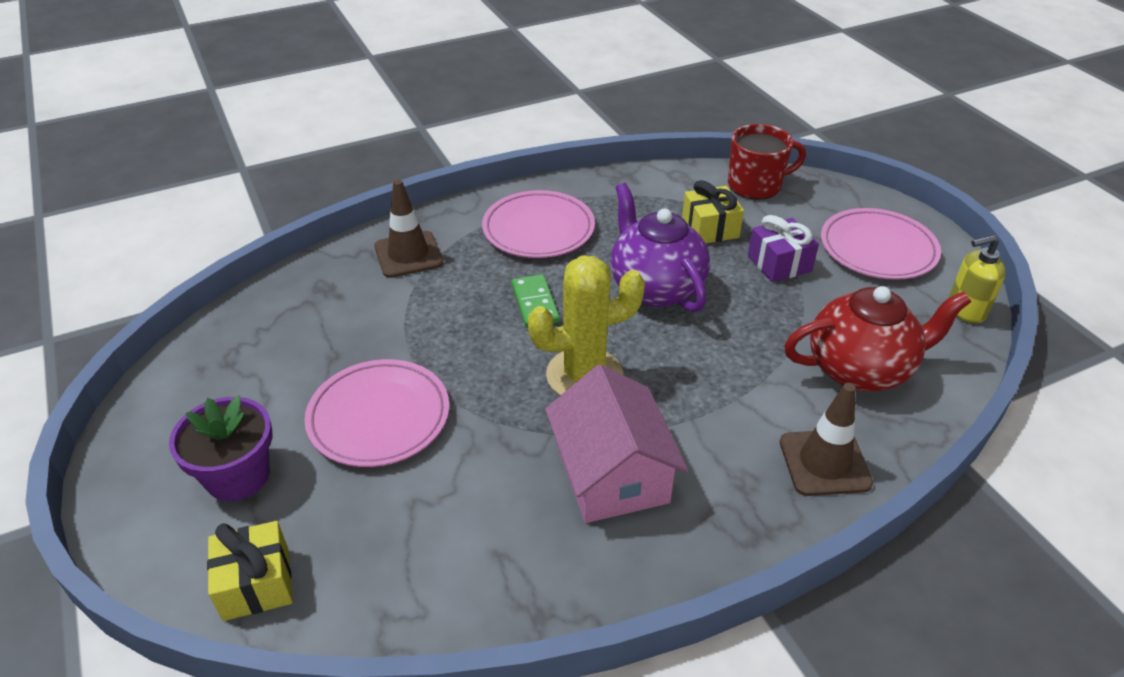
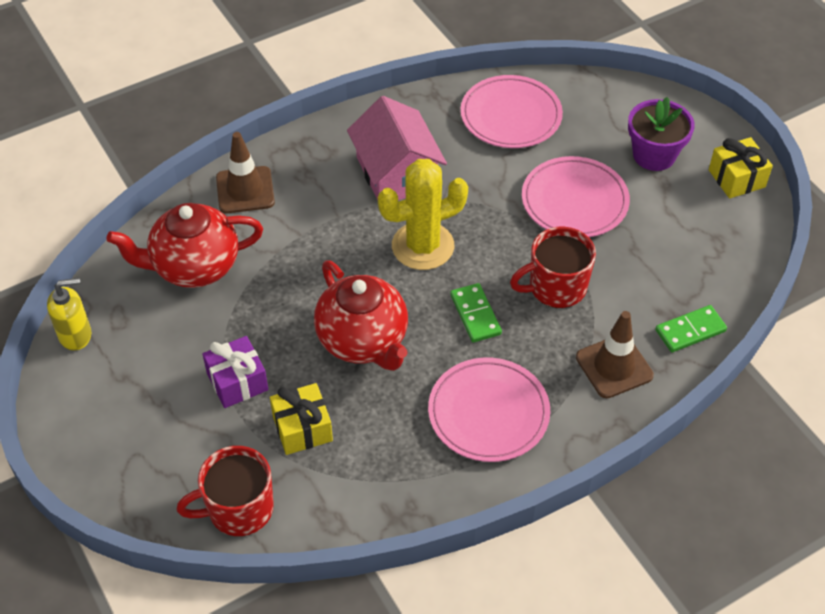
camera: 175 degrees right, 10 degrees up
yellow gift [207,521,293,621] -> yellow gift moved to [709,137,773,199]
purple teapot [610,183,710,312] -> red teapot [314,261,408,371]
pink plate [821,208,941,280] -> pink plate moved to [460,75,563,148]
none -> red mug [510,227,596,308]
none -> green domino [655,305,727,352]

